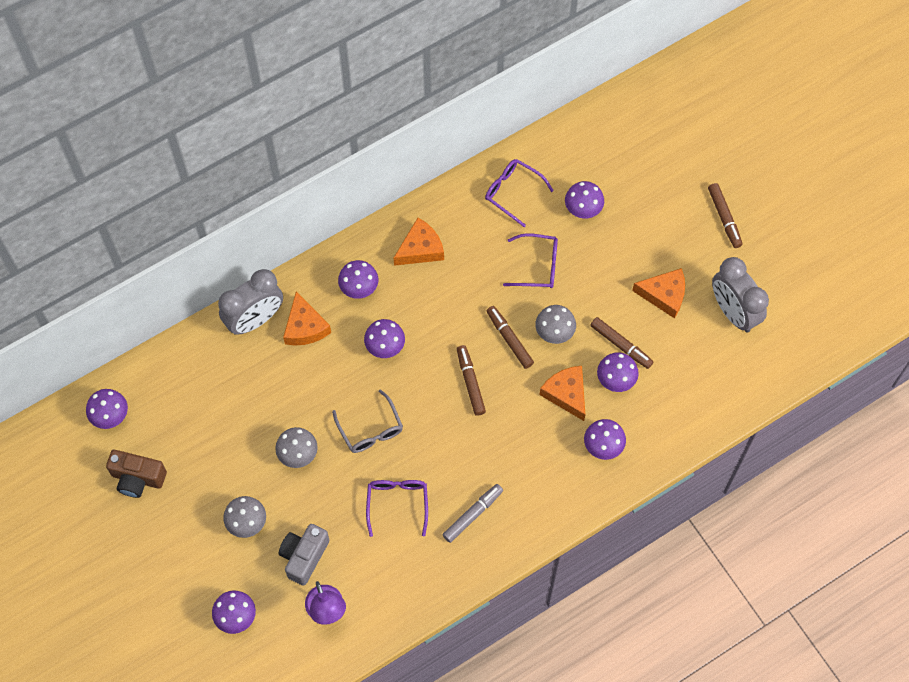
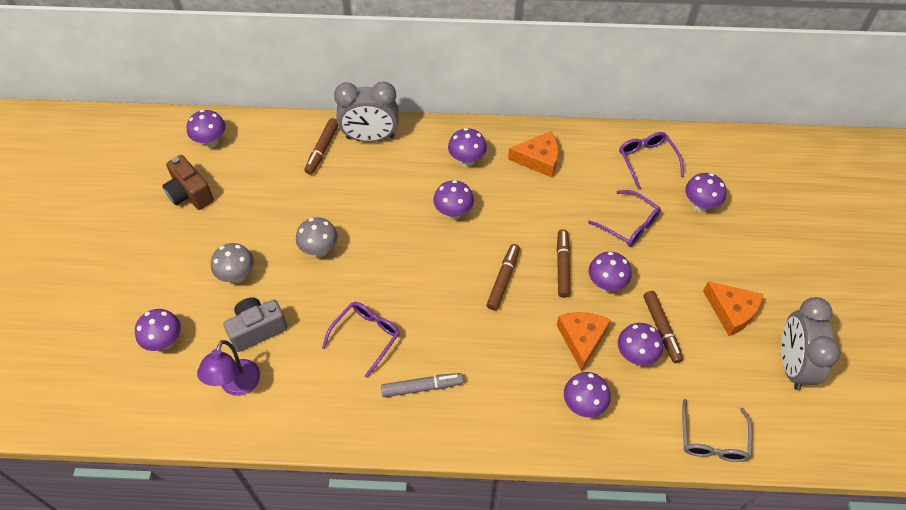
camera: 35 degrees right, 10 degrees down
orange cheese [283,291,331,346] -> none
grey glasses [332,389,403,453] -> grey glasses moved to [682,399,752,462]
grey mushroom [535,305,576,344] -> purple mushroom [589,252,632,292]
brown marker [708,183,743,248] -> brown marker moved to [305,118,338,175]

